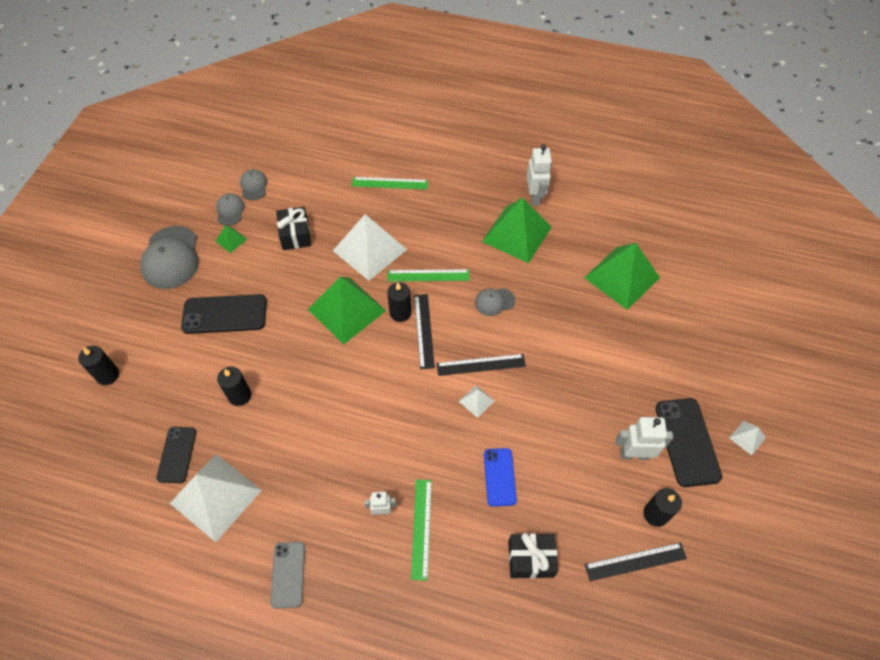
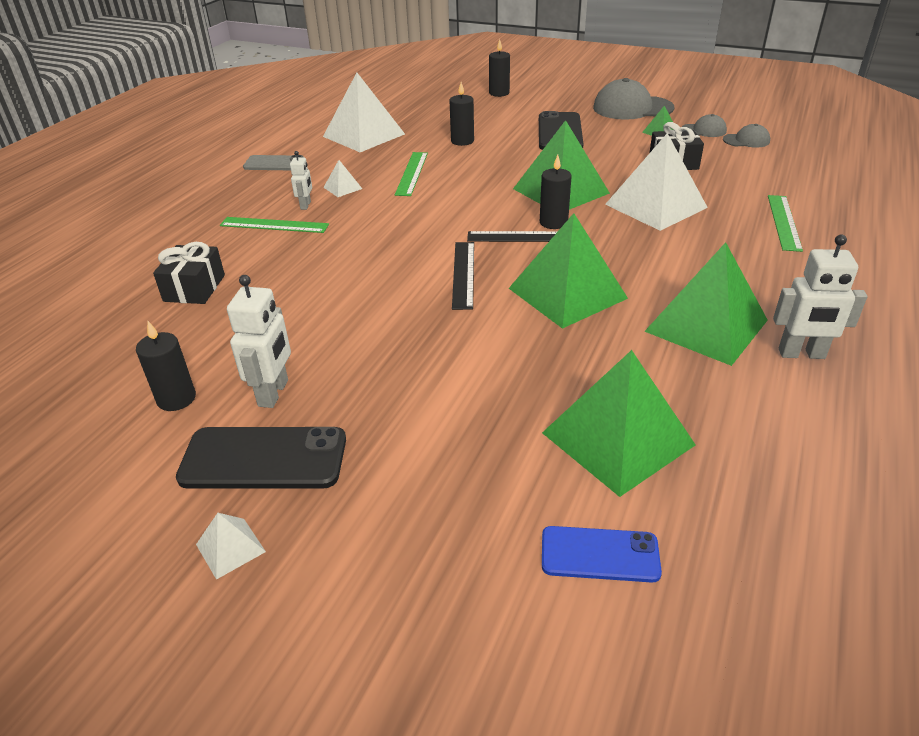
camera: 100 degrees right, 20 degrees down
black phone [156,427,197,483] -> none
green ruler [387,269,470,282] -> green ruler moved to [395,152,428,196]
white pyramid [459,385,494,418] -> white pyramid moved to [323,160,362,197]
grey cap [475,288,515,316] -> green pyramid [509,213,628,329]
blue phone [484,448,517,506] -> blue phone moved to [542,526,662,582]
black ruler [585,542,687,581] -> none

